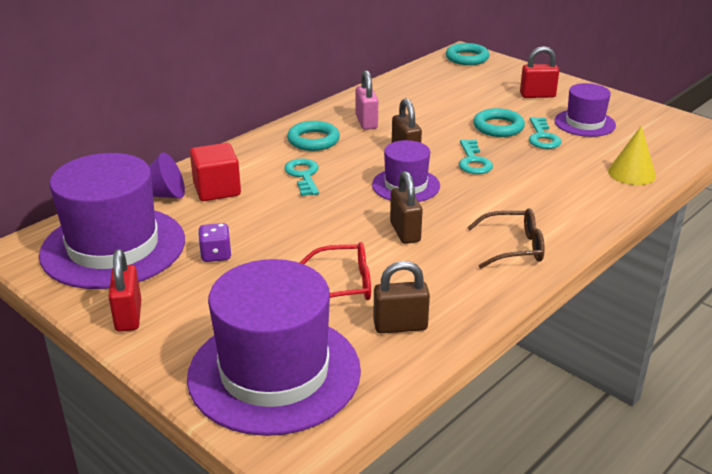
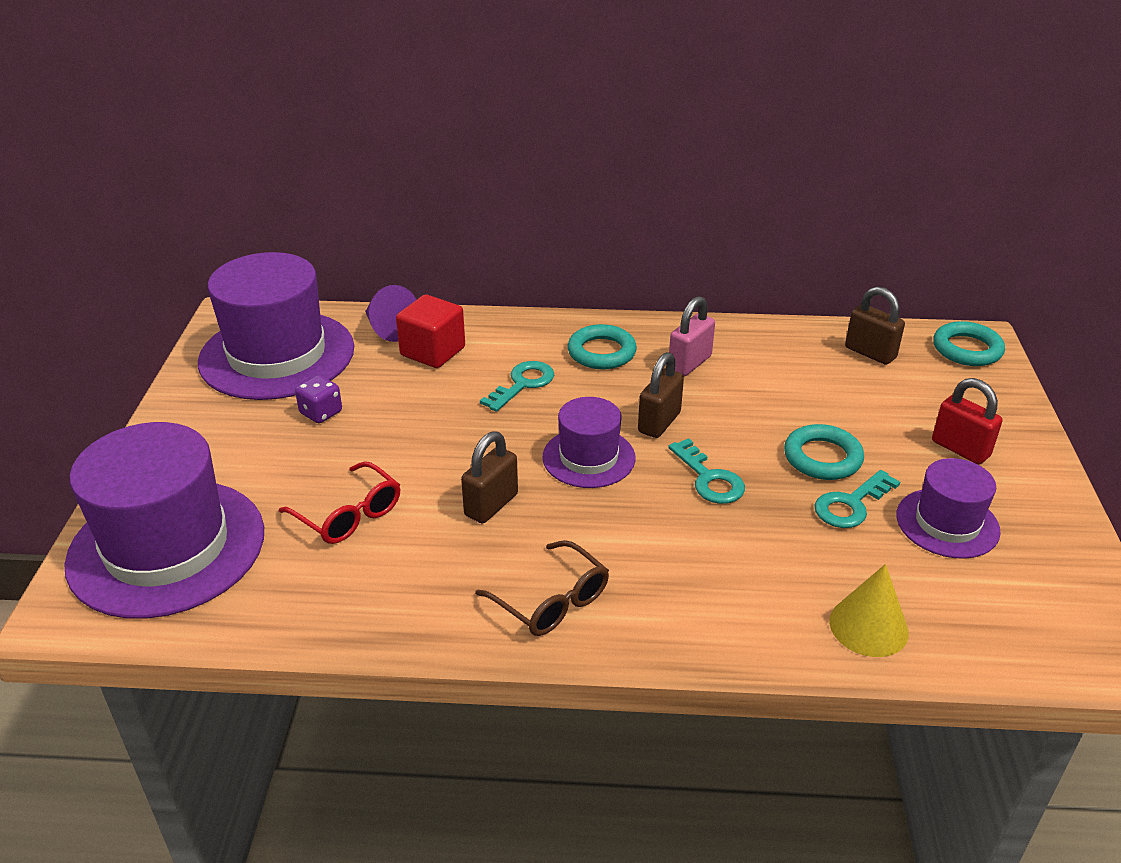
camera: 50 degrees right, 5 degrees up
red padlock [108,249,141,332] -> none
brown padlock [373,261,430,333] -> brown padlock moved to [845,287,905,365]
turquoise key [459,139,493,174] -> turquoise key turned 75 degrees counterclockwise [668,438,745,504]

